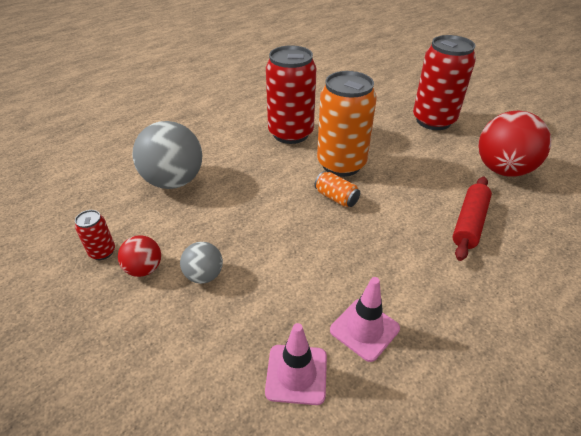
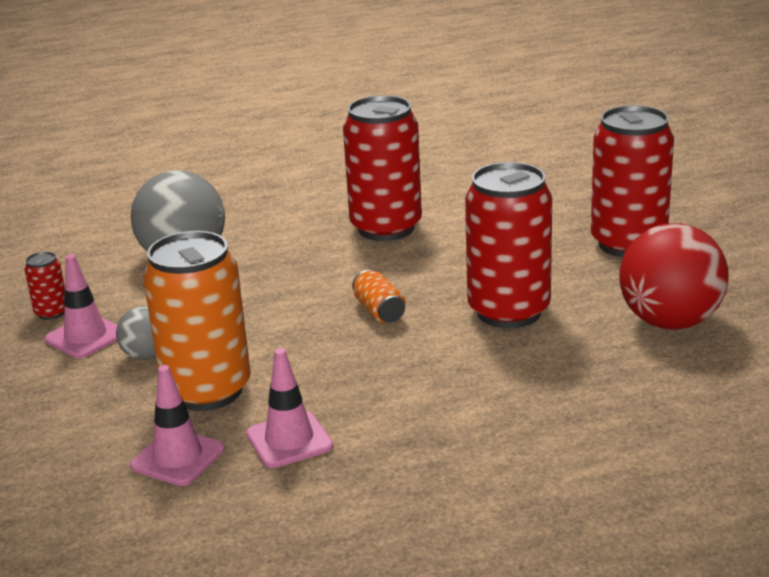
camera: 25 degrees right, 15 degrees down
red ball [118,235,161,277] -> pink traffic cone [45,254,117,358]
orange can [317,71,377,177] -> orange can moved to [143,231,251,411]
red rolling pin [452,177,492,261] -> none
none -> red can [465,162,552,328]

